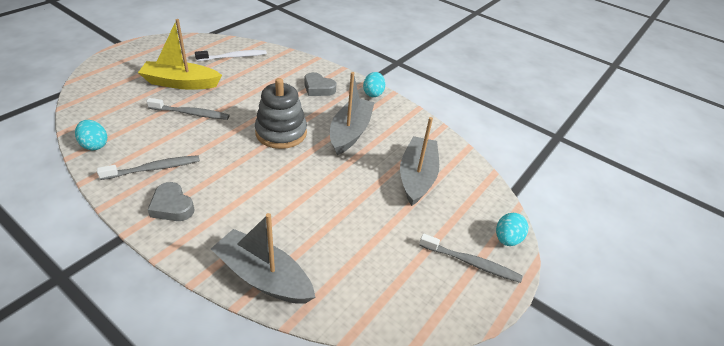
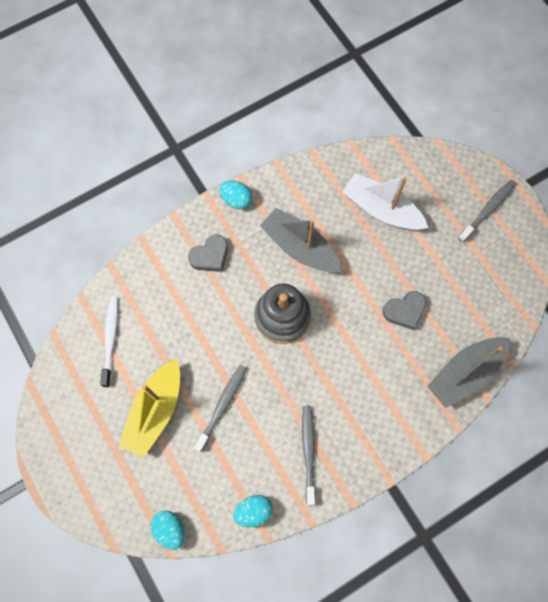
camera: 65 degrees left, 30 degrees up
grey heart [148,182,195,221] -> grey heart moved to [383,291,426,330]
grey boat [400,117,439,206] -> white boat [342,173,428,230]
turquoise egg [496,213,528,246] -> turquoise egg moved to [151,510,184,550]

